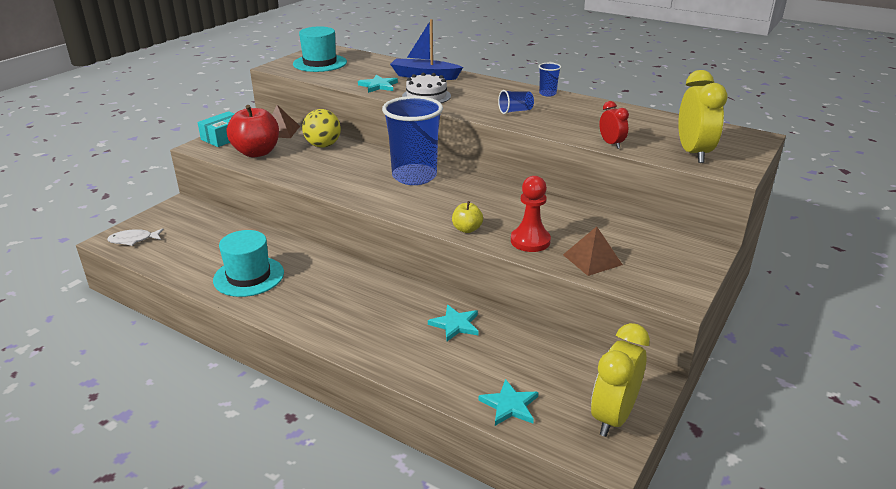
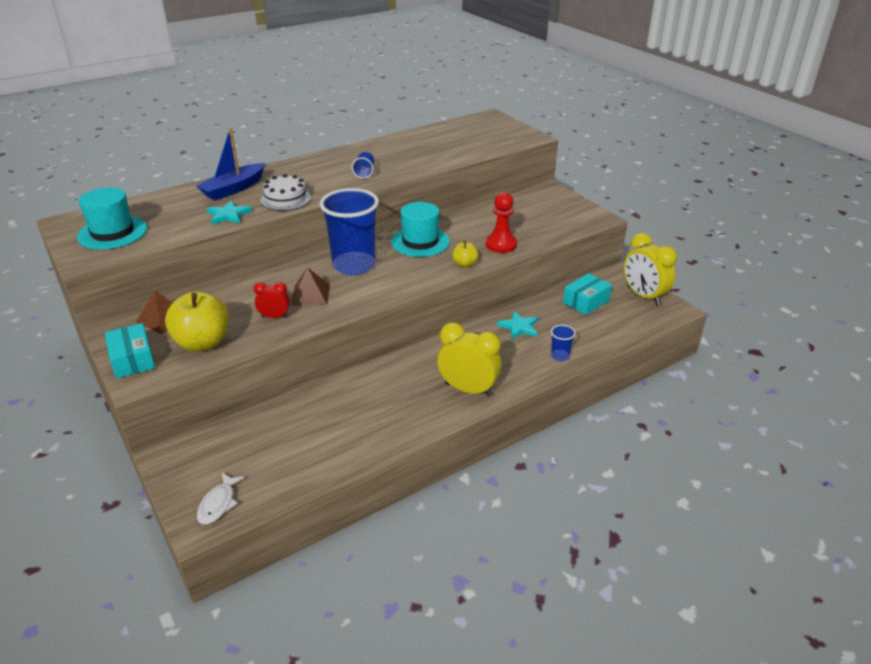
camera: 65 degrees left, 5 degrees up
turquoise hat [213,230,284,297] -> turquoise hat moved to [391,202,450,257]
red apple [227,105,279,157] -> yellow apple [165,292,229,352]
yellow ball [302,109,341,148] -> none
turquoise star [479,379,539,426] -> none
blue cup [538,63,561,97] -> blue cup moved to [551,325,576,361]
brown pyramid [563,226,623,276] -> brown pyramid moved to [291,267,330,306]
red clock [599,101,629,149] -> red clock moved to [253,282,290,318]
yellow clock [678,70,727,163] -> yellow clock moved to [437,323,502,397]
none -> turquoise box [563,273,612,315]

